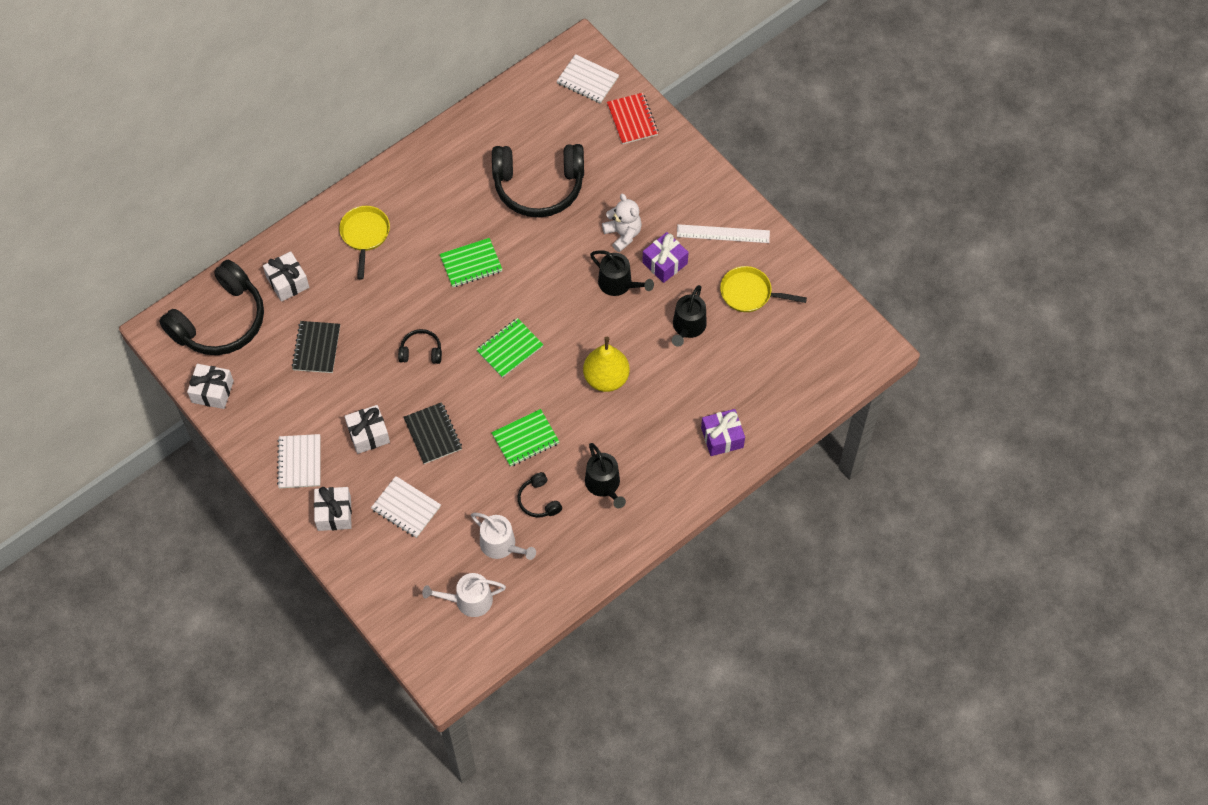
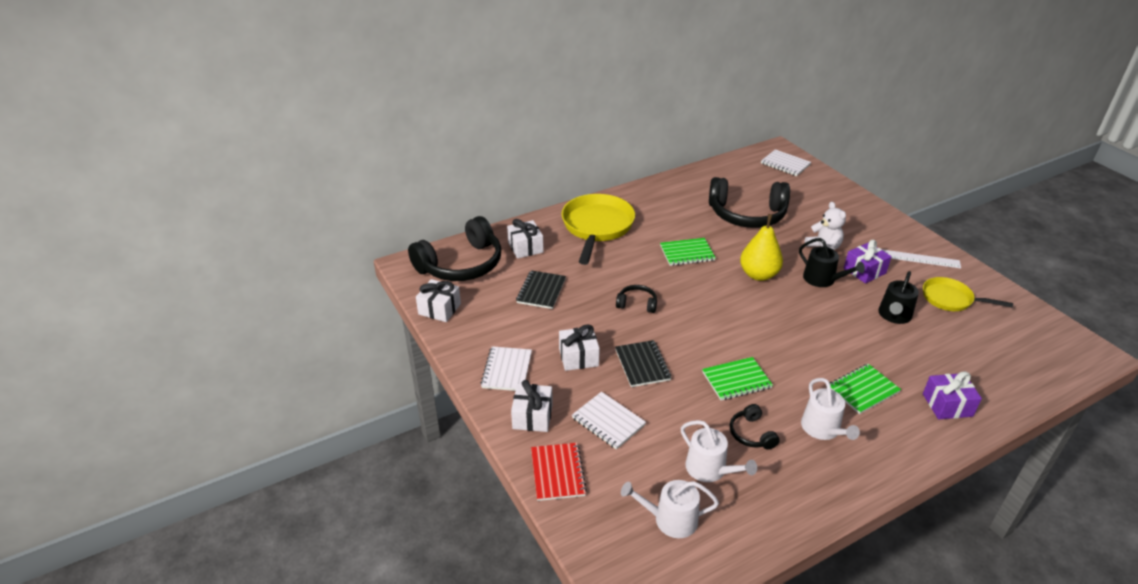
camera: 10 degrees right, 25 degrees down
yellow pan [339,206,390,279] -> yellow pan [561,194,635,265], size x1.71
green notebook [476,318,544,378] -> green notebook moved to [830,364,901,414]
yellow pear [583,337,630,392] -> yellow pear moved to [740,214,783,281]
black watering can [585,443,626,508] -> white watering can [801,378,860,440]
red notebook [607,93,659,144] -> red notebook moved to [531,443,587,501]

